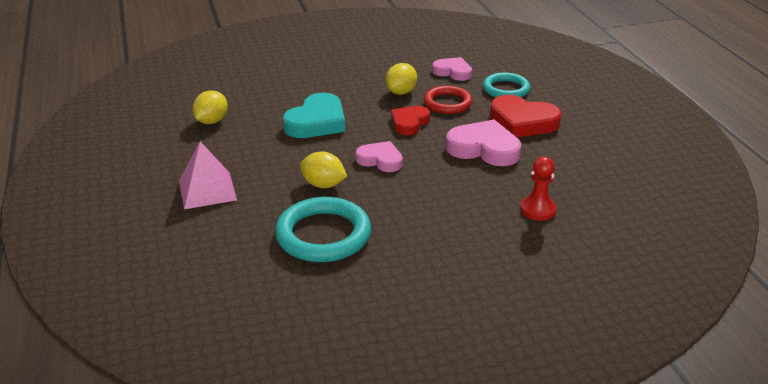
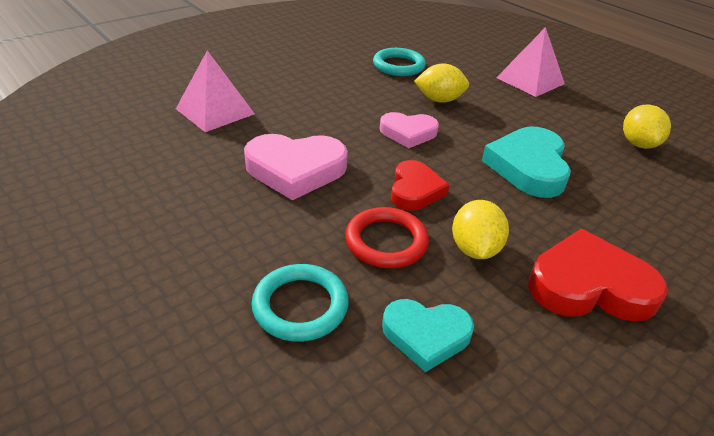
camera: 155 degrees right, 5 degrees up
turquoise ring [275,197,371,262] -> turquoise ring [373,48,426,76], size x0.64
pink heart [432,57,472,81] -> turquoise heart [382,299,474,372]
red heart [490,95,562,137] -> red heart moved to [528,229,668,322]
red pawn [520,156,557,221] -> pink pyramid [176,51,255,132]

